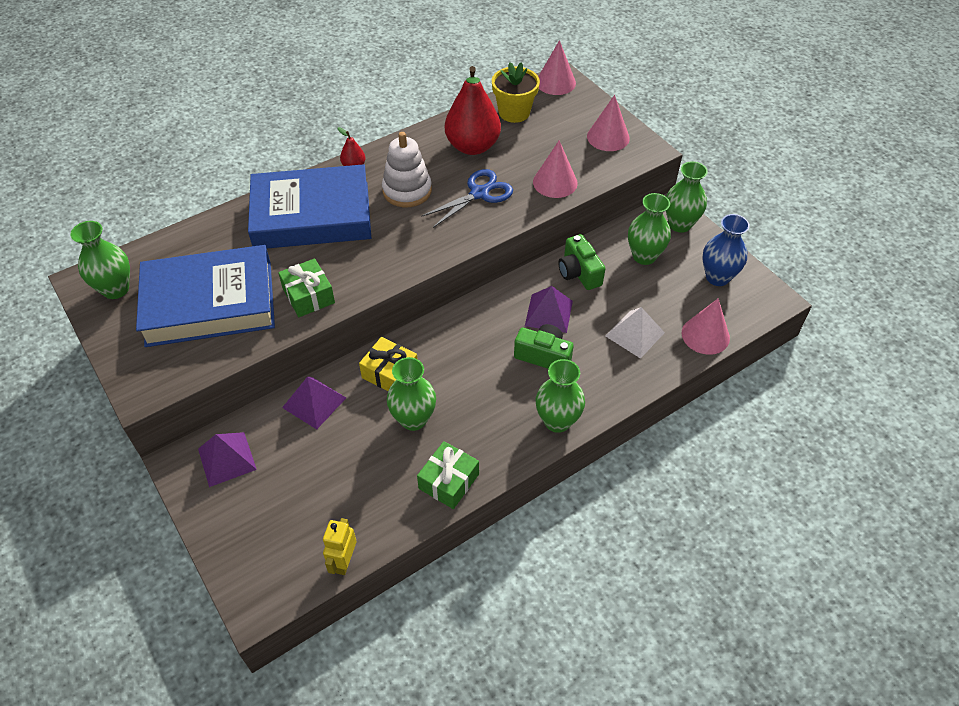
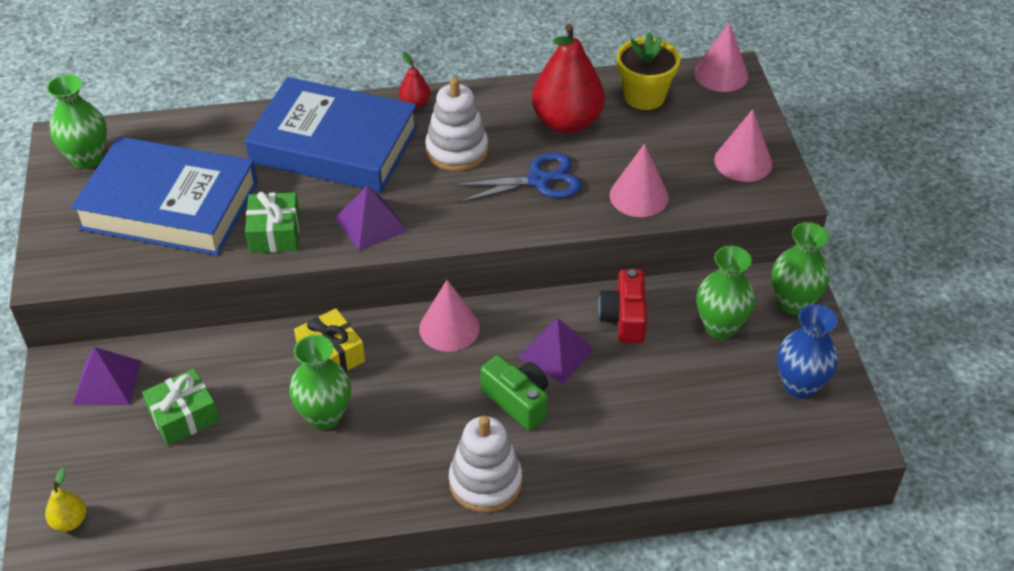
camera: 25 degrees right, 5 degrees down
purple pyramid [282,377,346,429] -> purple pyramid moved to [335,186,407,251]
yellow robot [323,518,356,575] -> none
green gift [417,441,479,509] -> green gift moved to [142,369,220,445]
green vase [535,359,585,433] -> white stacking toy [449,416,522,513]
green camera [558,234,605,290] -> red camera [598,269,647,343]
white pyramid [605,307,665,359] -> none
pink cone [682,298,730,355] -> pink cone moved to [419,280,480,352]
none -> yellow pear [45,467,86,531]

